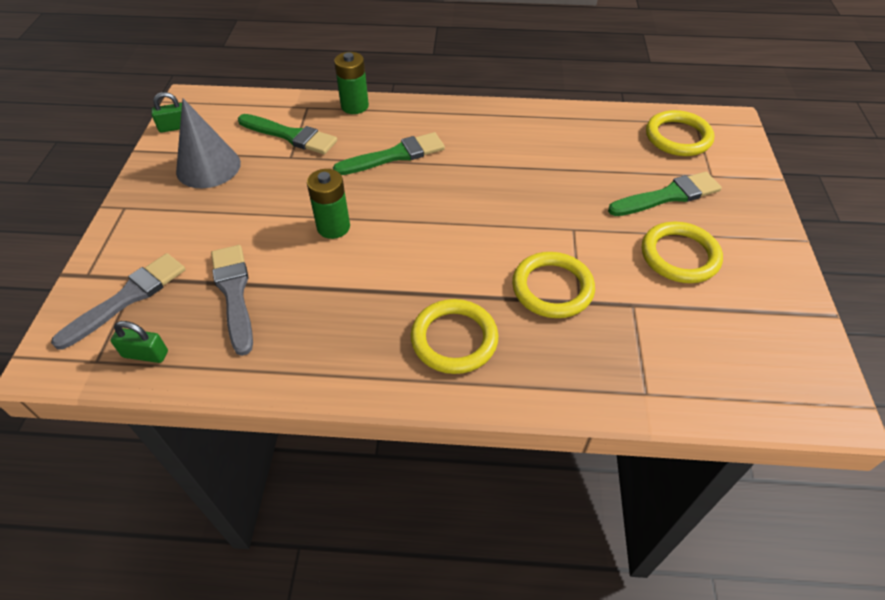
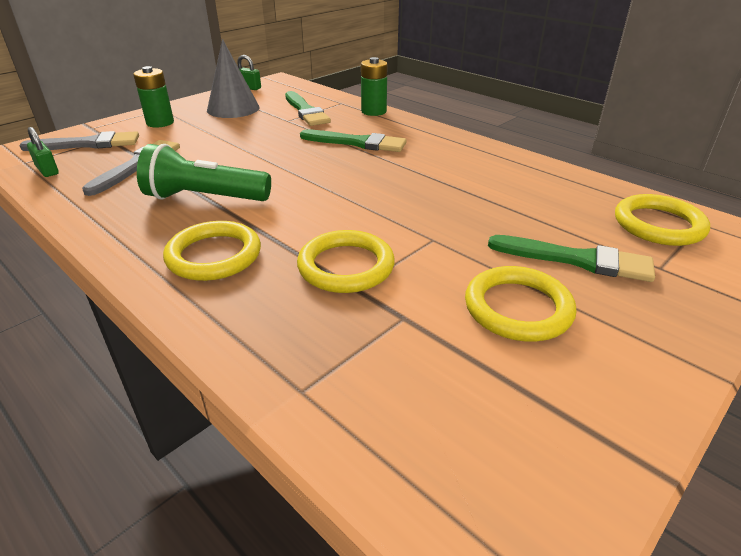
camera: 40 degrees right, 15 degrees down
green battery [307,169,350,239] -> green battery moved to [133,66,174,128]
none -> green flashlight [137,144,271,201]

